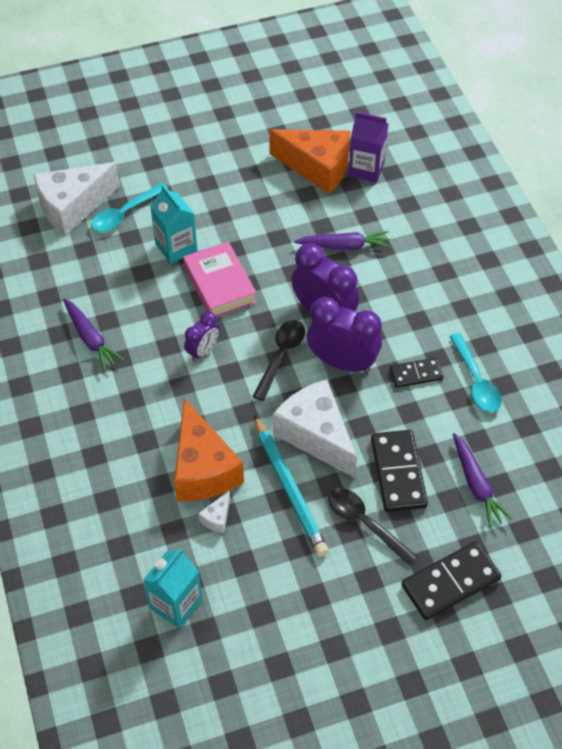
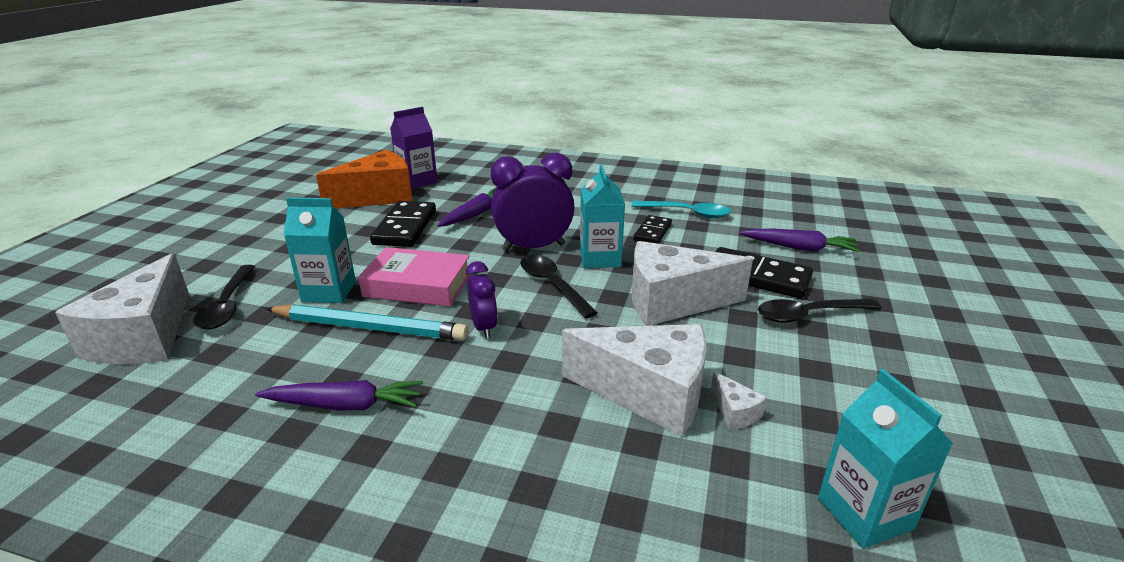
camera: 55 degrees left, 25 degrees down
turquoise spoon [91,183,168,232] -> black spoon [194,265,256,330]
orange cheese [174,398,244,501] -> white cheese [562,324,707,437]
turquoise pencil [254,415,329,557] -> turquoise pencil moved to [265,304,468,341]
purple clock [307,297,382,373] -> turquoise carton [580,164,625,268]
black domino [401,541,502,620] -> black domino moved to [370,201,436,247]

